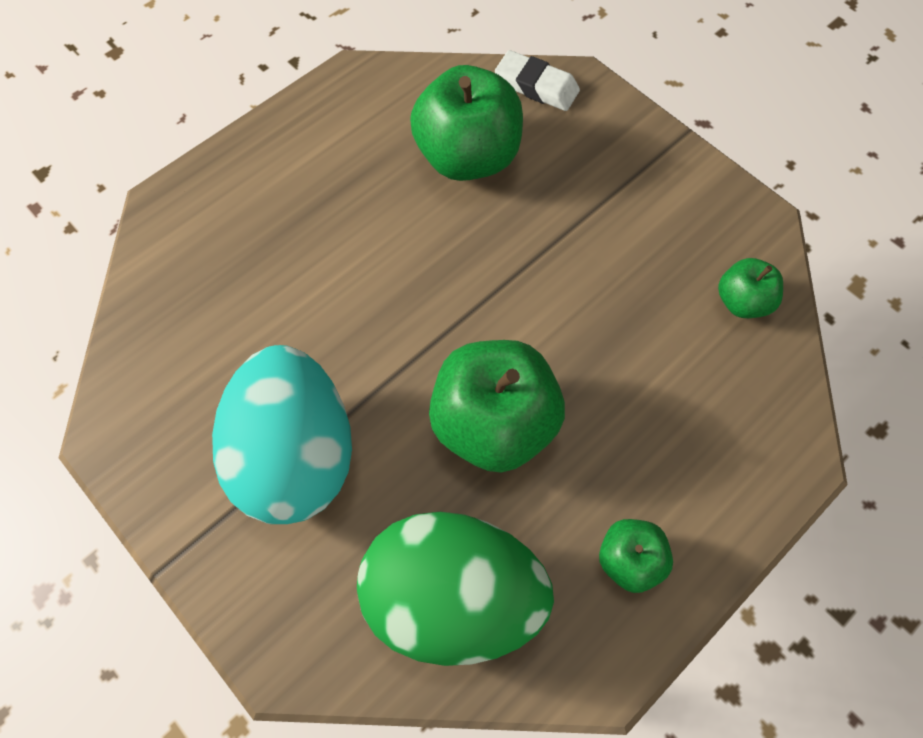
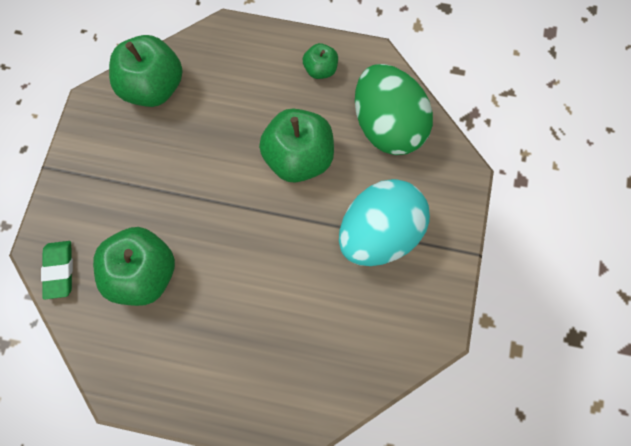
camera: 125 degrees left, 5 degrees up
white eraser [495,50,580,111] -> green eraser [41,241,73,299]
green apple [718,258,783,318] -> green apple [109,35,183,107], size x1.95

